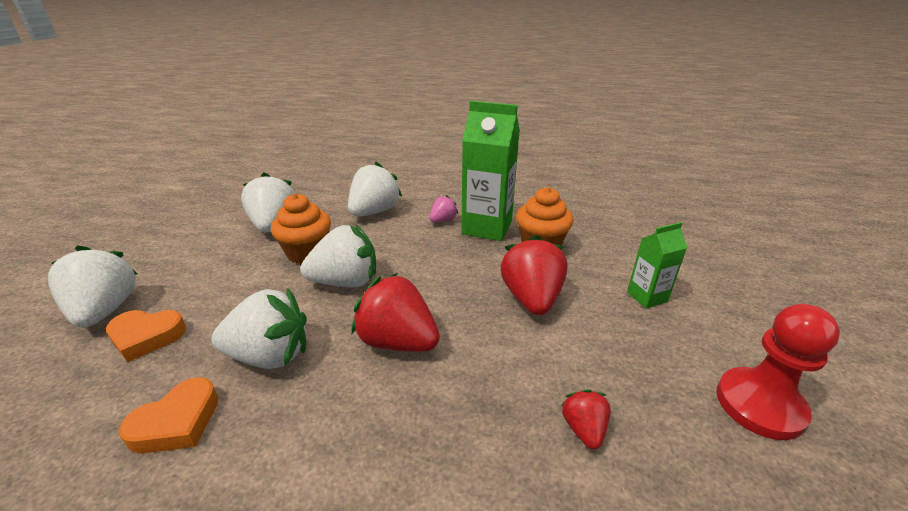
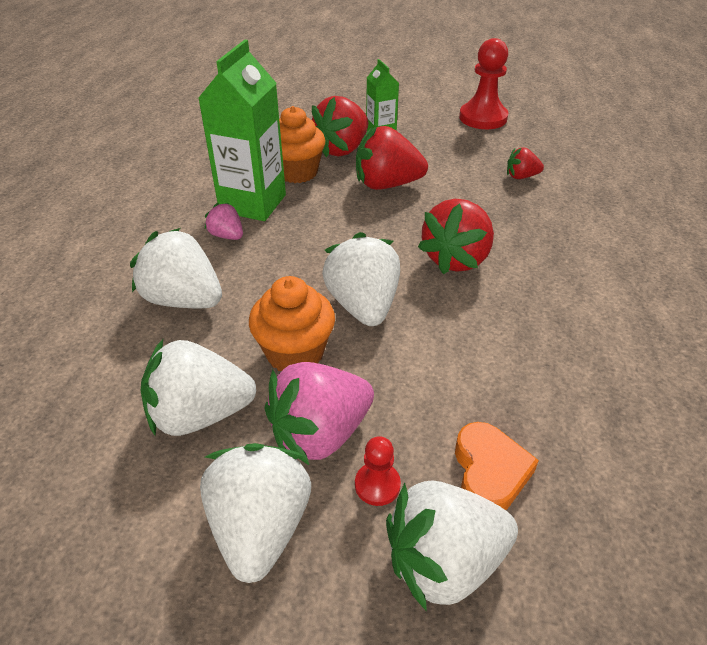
camera: 90 degrees left, 10 degrees up
orange heart [119,377,219,453] -> none
white strawberry [211,288,307,369] -> white strawberry moved to [200,443,311,583]
none -> pink strawberry [264,362,374,465]
none -> red strawberry [312,96,368,157]
none -> red pawn [355,436,401,506]

